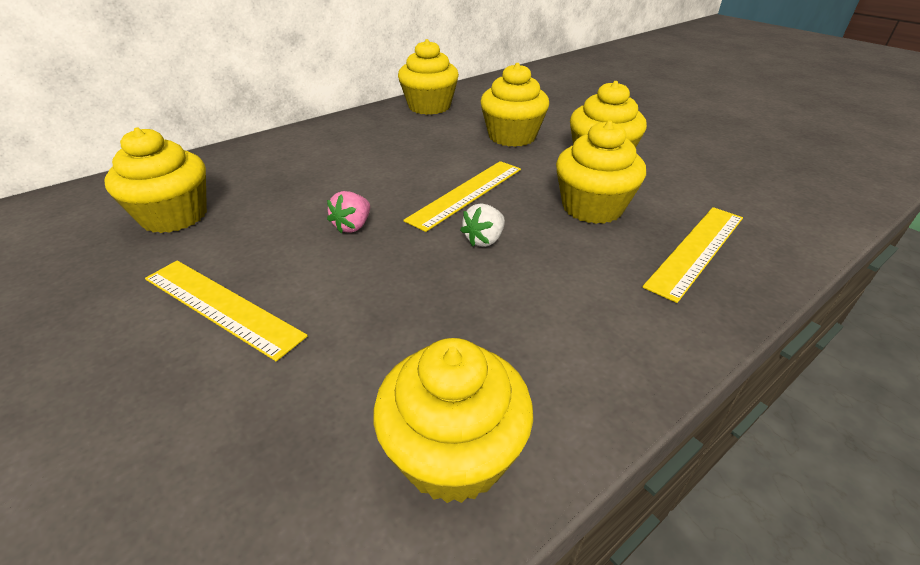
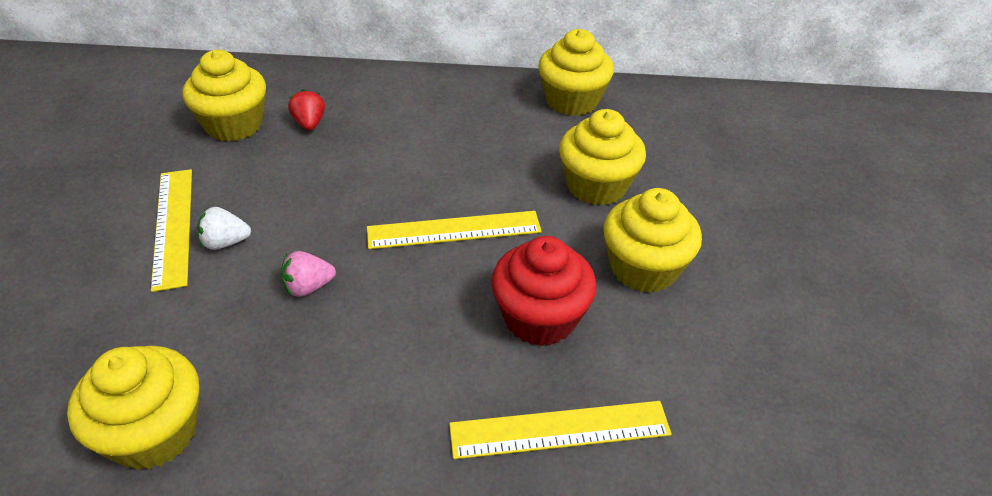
camera: 40 degrees right, 5 degrees up
pink strawberry [327,191,370,233] -> pink strawberry moved to [281,251,336,297]
white strawberry [460,203,505,247] -> white strawberry moved to [197,207,251,250]
yellow cupcake [556,120,646,224] -> red cupcake [491,236,596,346]
none -> red strawberry [288,89,325,131]

